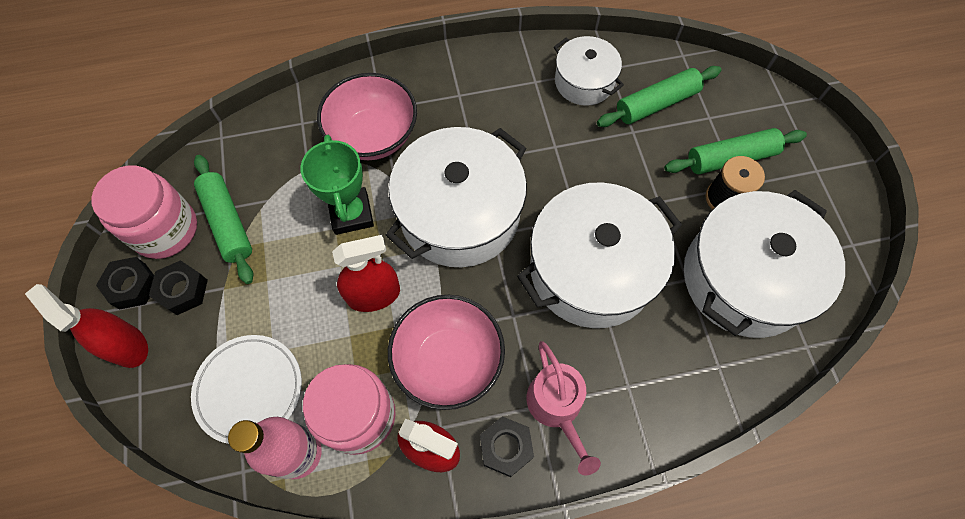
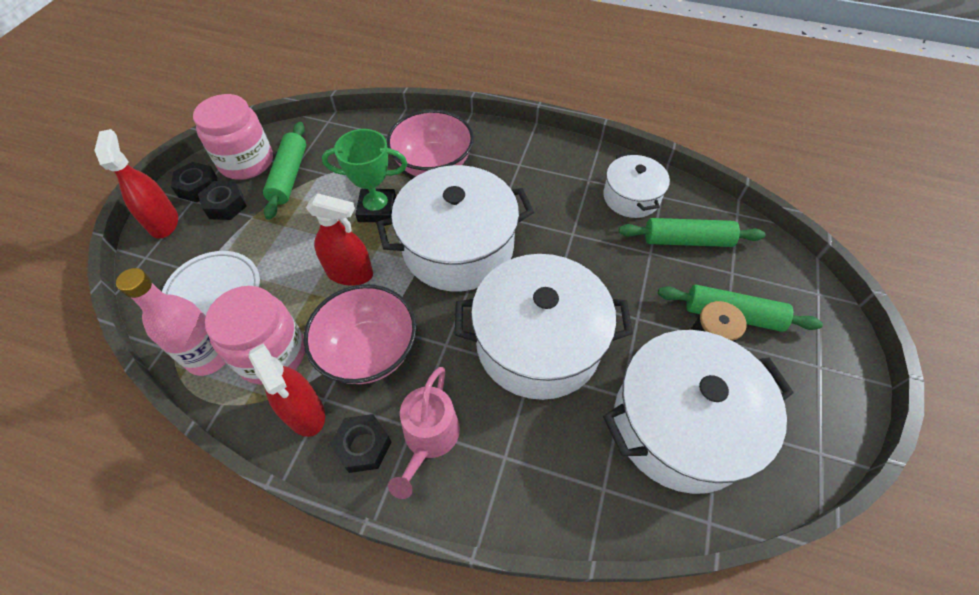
camera: 30 degrees right, 10 degrees down
green trophy [300,135,374,235] -> green trophy turned 75 degrees clockwise [322,129,407,222]

